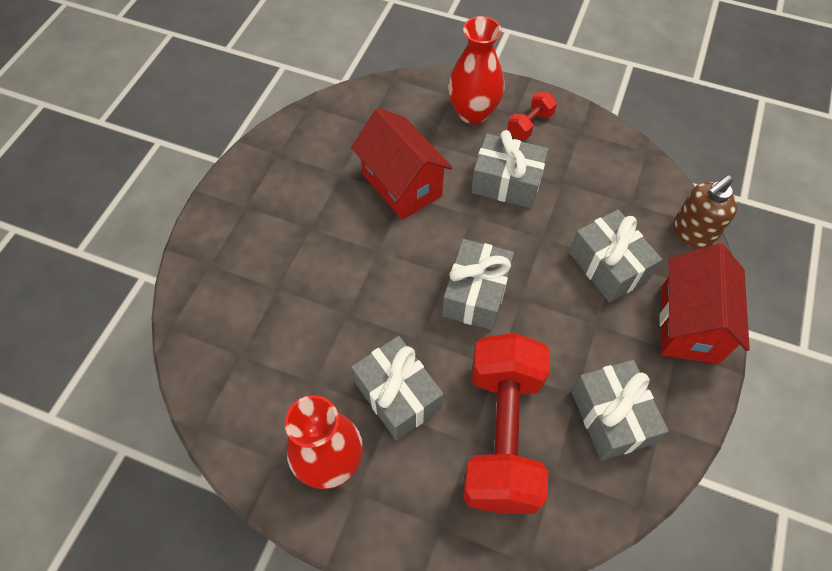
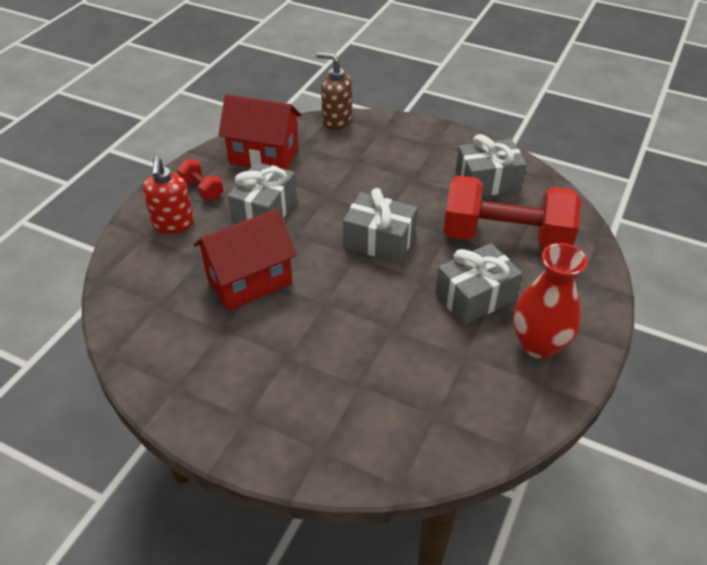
camera: 85 degrees left, 15 degrees down
red vase [448,16,505,124] -> red soap dispenser [143,156,194,234]
grey gift [569,210,662,302] -> none
red house [660,244,750,364] -> red house moved to [218,94,302,170]
brown soap dispenser [673,175,737,249] -> brown soap dispenser turned 150 degrees clockwise [316,52,352,130]

